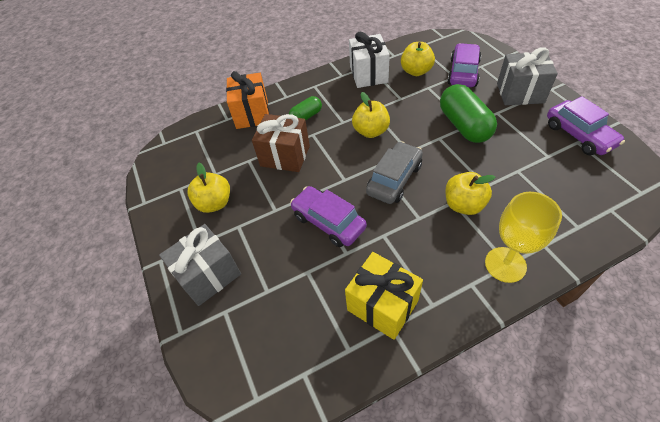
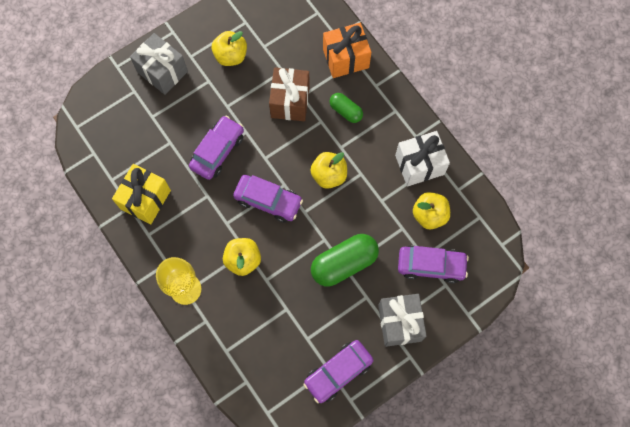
camera: 75 degrees right, 20 degrees up
grey car [366,141,423,204] -> purple car [233,175,303,223]

